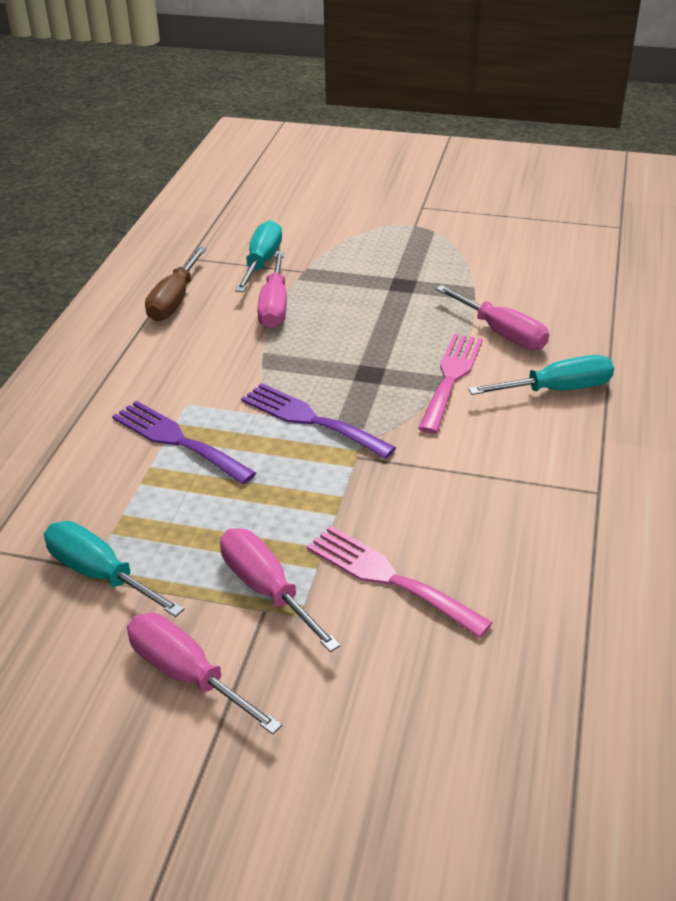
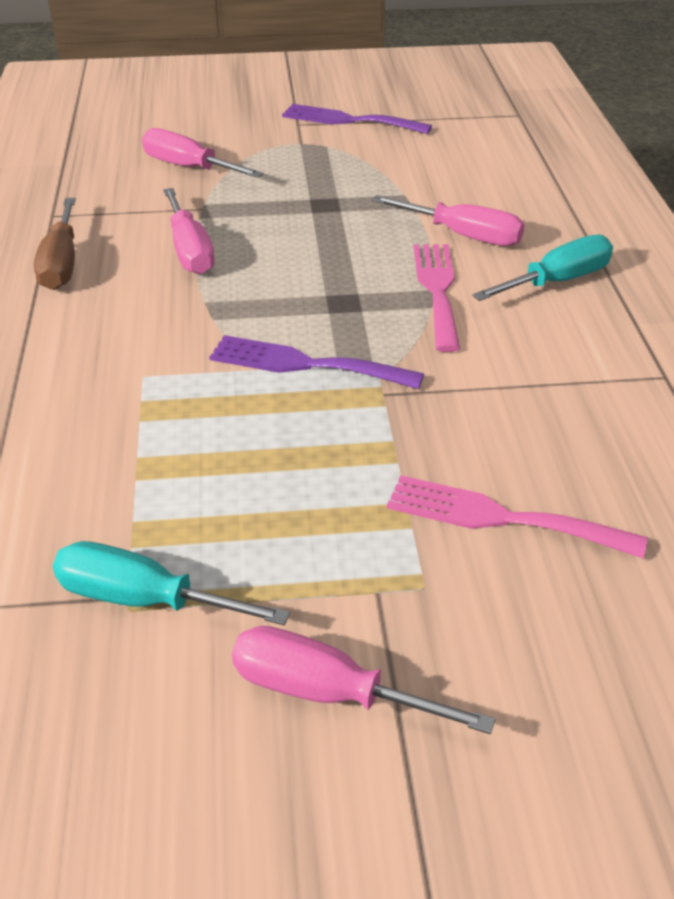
camera: 20 degrees left, 0 degrees up
purple fork [112,401,256,485] -> purple fork moved to [282,104,432,134]
pink screwdriver [220,528,341,652] -> pink screwdriver moved to [142,128,264,178]
turquoise screwdriver [235,220,282,292] -> none

